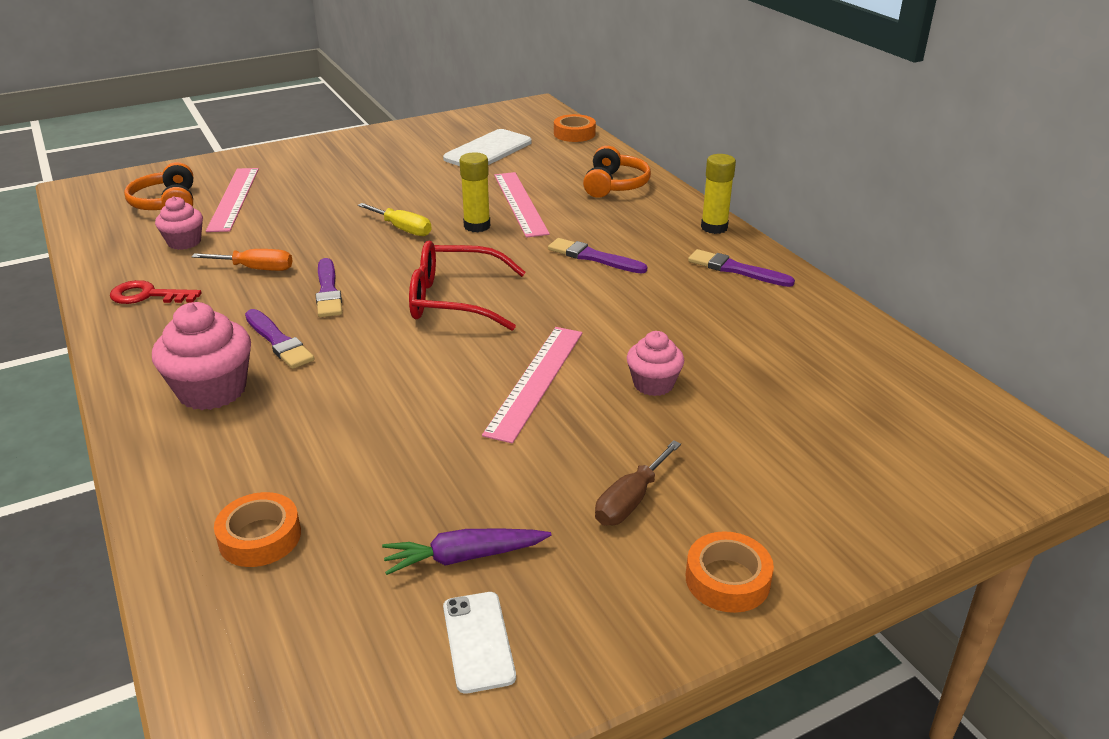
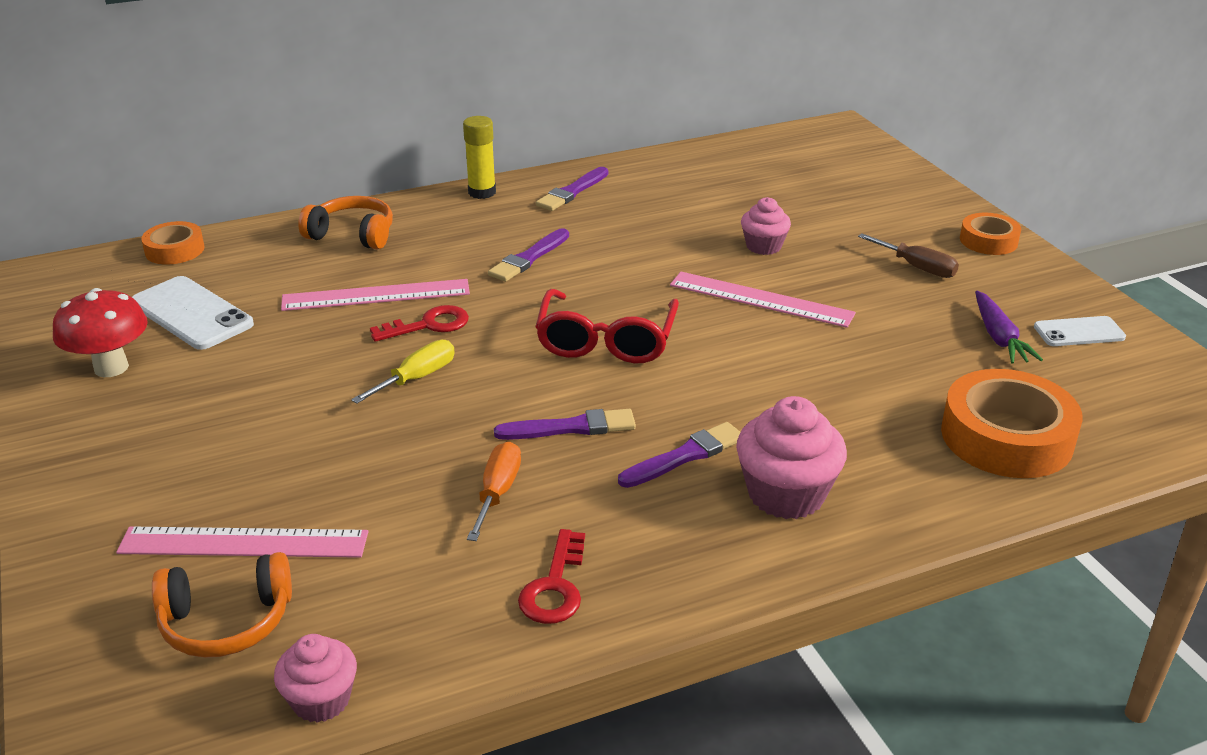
camera: 85 degrees left, 0 degrees up
pink cupcake [155,197,203,250] -> pink cupcake moved to [274,634,357,723]
orange tape [214,492,301,567] -> orange tape [941,369,1083,478], size x1.78
yellow glue stick [459,152,490,232] -> red key [370,305,469,342]
none -> red mushroom [53,288,148,377]

